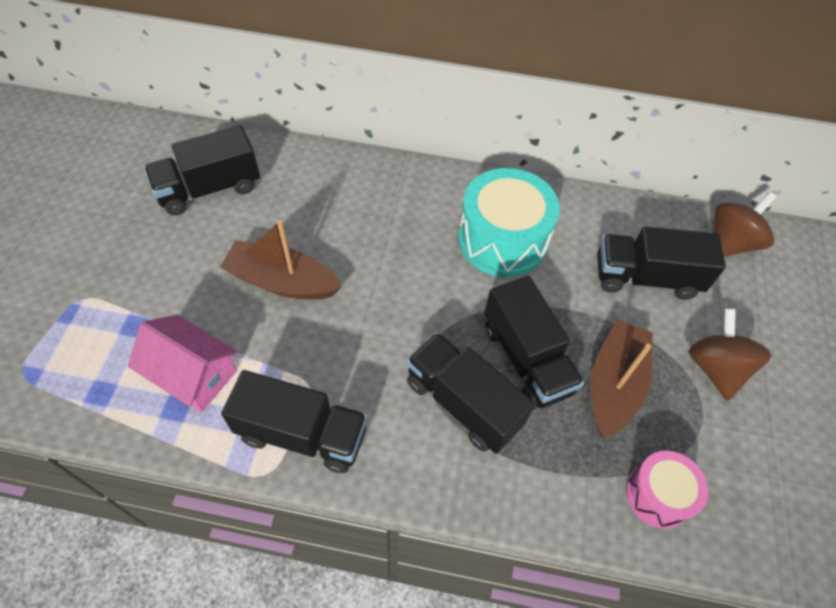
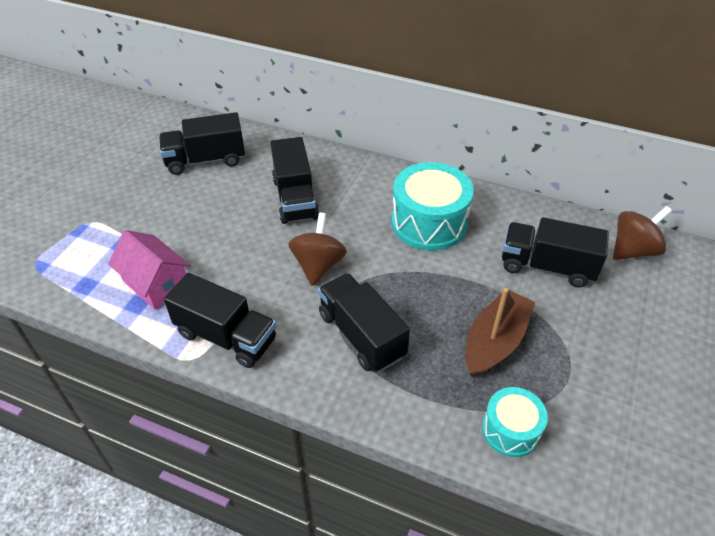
camera: 15 degrees right, 10 degrees down
brown boat [220,220,342,299] -> none
black truck [484,276,584,410] -> black truck moved to [271,137,319,224]
pink drum [626,451,708,529] -> turquoise drum [482,387,548,457]
brown spinning top [688,308,771,401] -> brown spinning top moved to [288,213,347,286]

